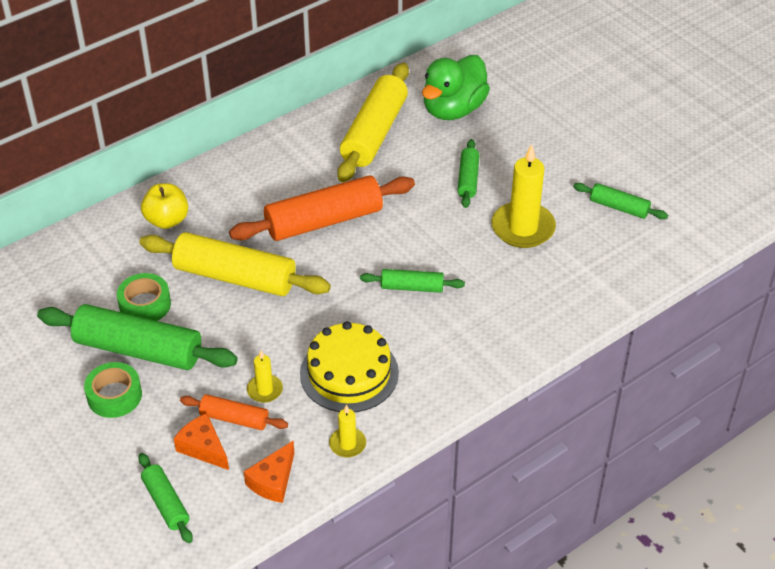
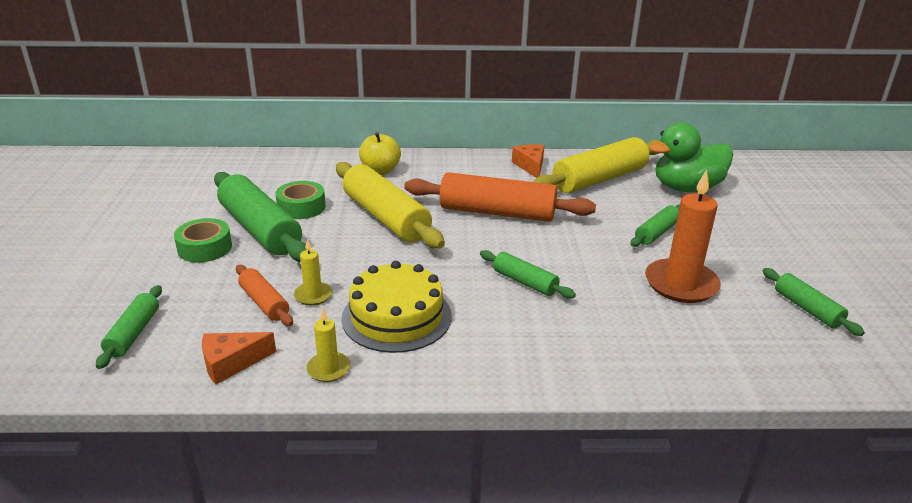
camera: 35 degrees right, 15 degrees down
orange cheese [173,413,229,470] -> orange cheese moved to [512,144,544,178]
yellow candle [491,144,556,248] -> orange candle [645,170,721,303]

